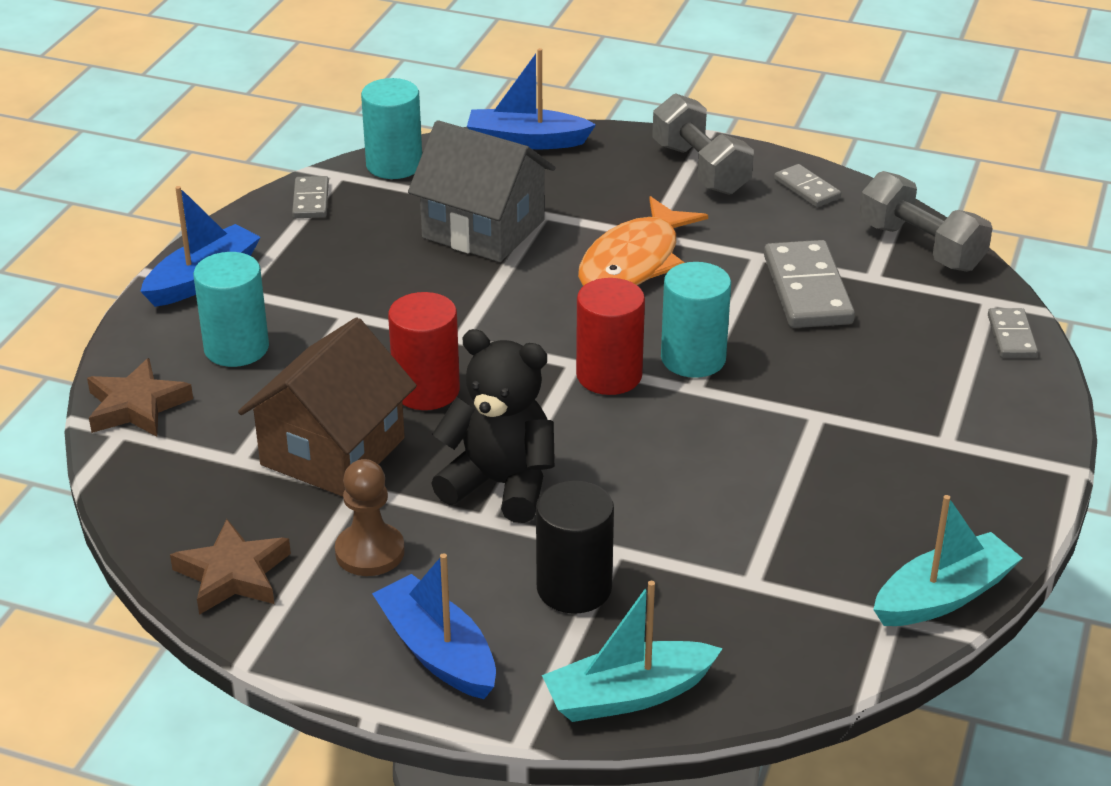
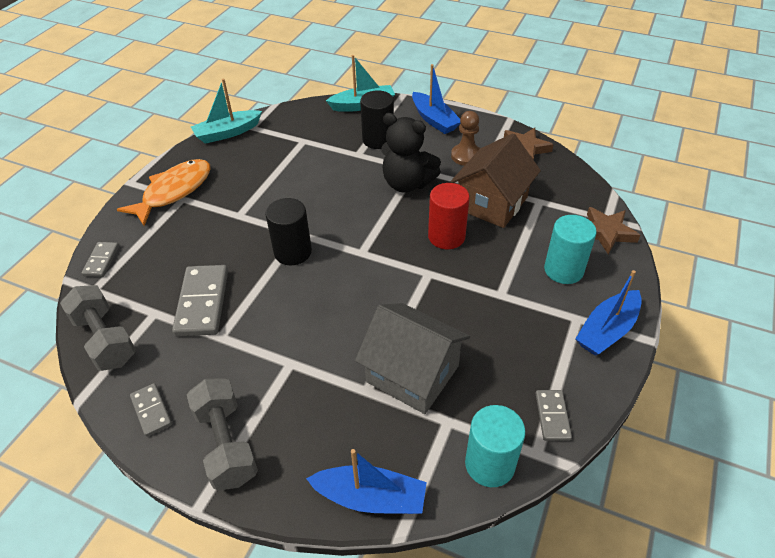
camera: 175 degrees left, 10 degrees up
red cylinder [576,278,645,395] -> none
orange fish [578,196,708,286] -> orange fish moved to [117,159,210,226]
turquoise cylinder [661,262,731,378] -> black cylinder [265,198,312,265]

